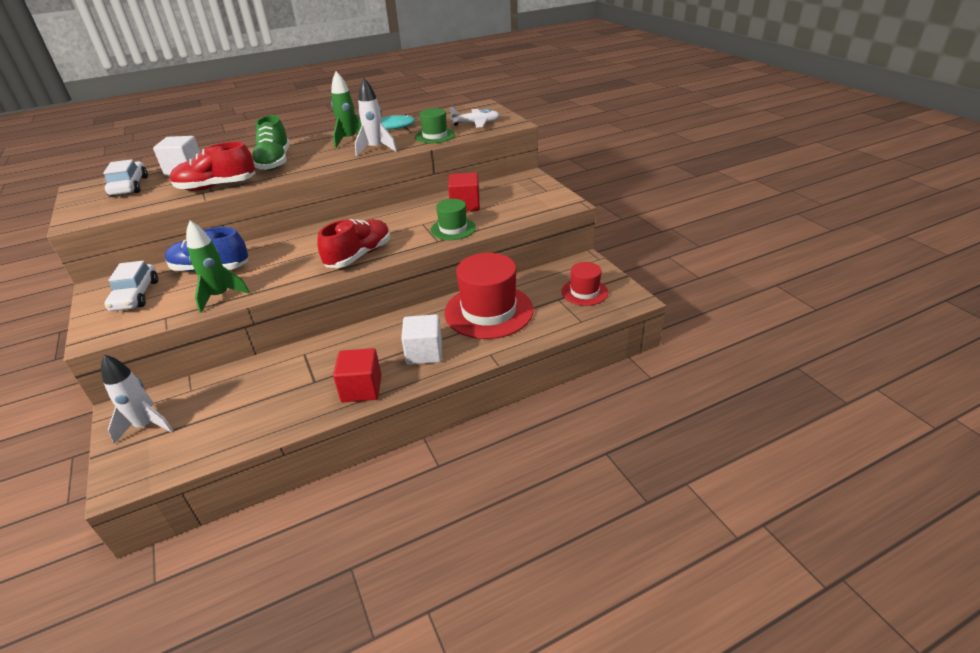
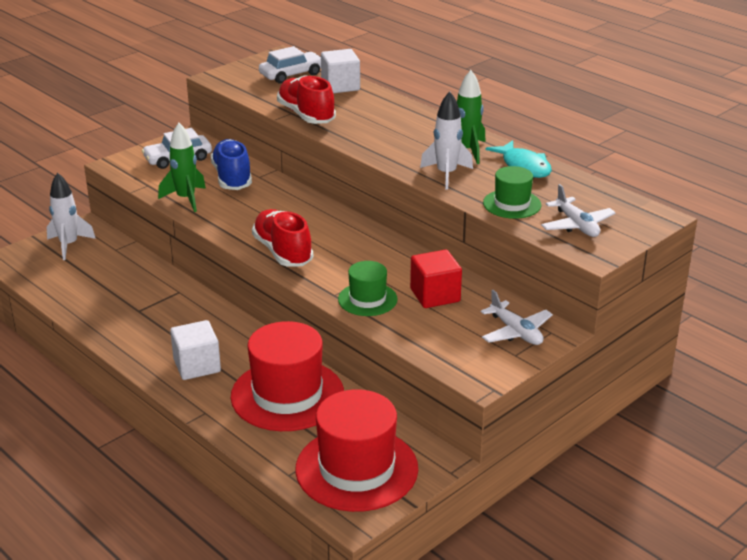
camera: 70 degrees right, 5 degrees down
green shoe [253,115,290,171] -> none
red shoe [317,219,390,268] -> red shoe turned 135 degrees counterclockwise [252,209,313,267]
red cube [333,348,381,402] -> none
red hat [562,262,608,306] -> red hat [295,389,418,512], size x1.87
none -> white plane [481,290,553,345]

